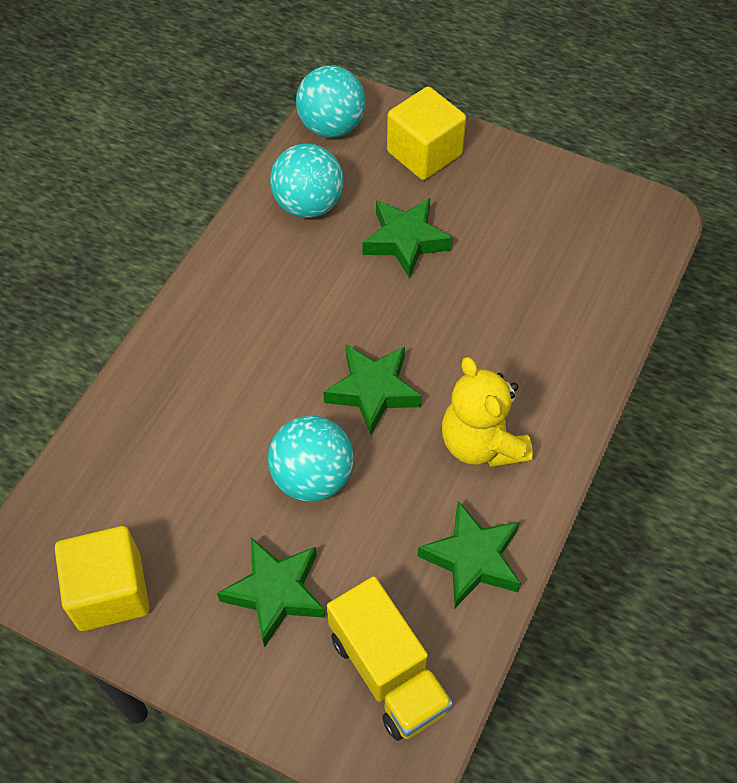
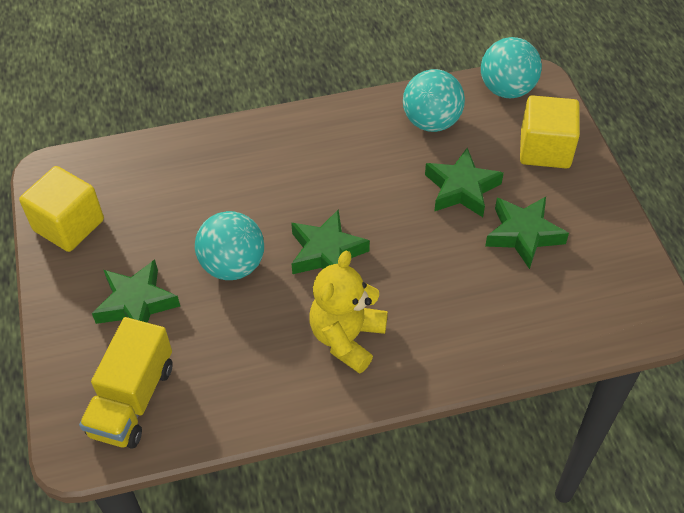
camera: 50 degrees right, 5 degrees down
green star [417,501,521,608] -> green star moved to [485,197,569,269]

